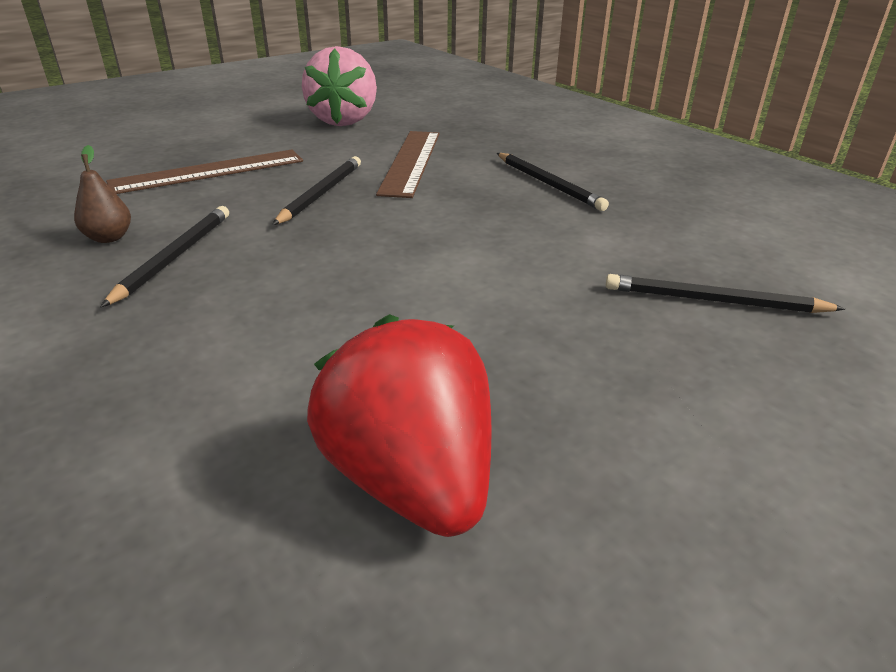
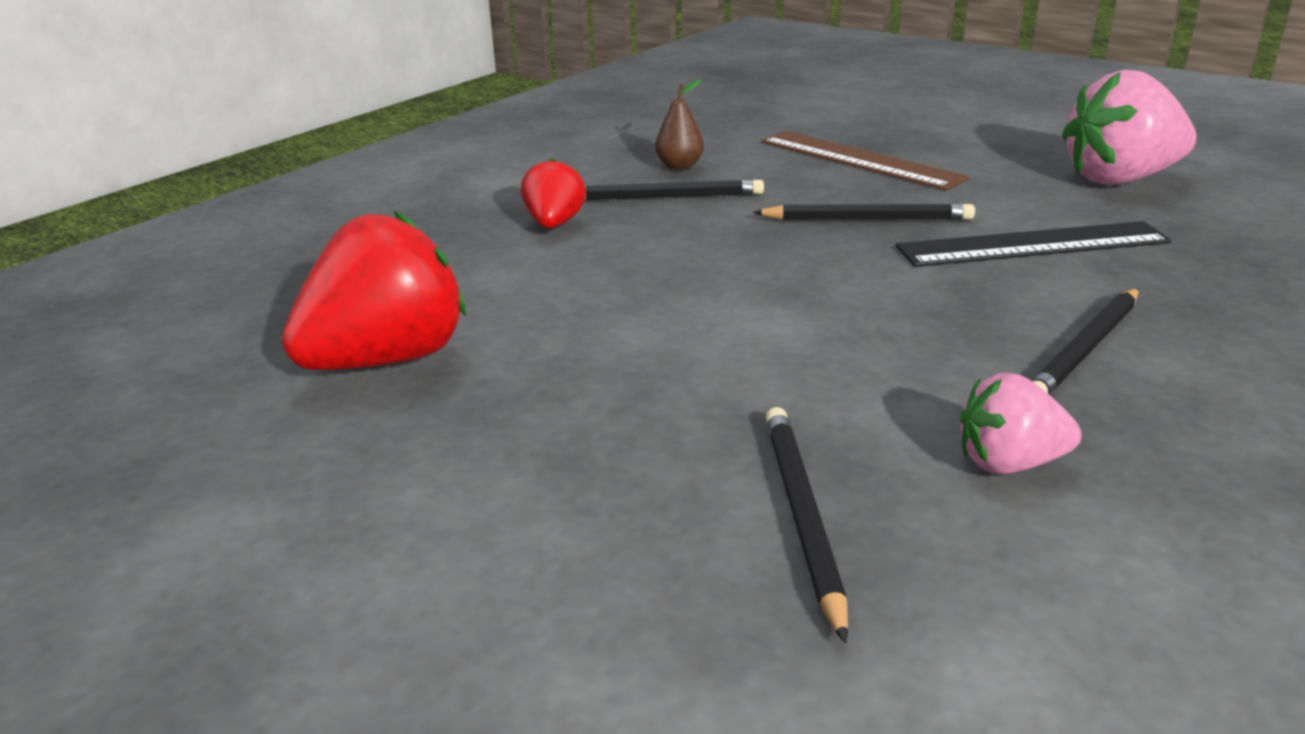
camera: 75 degrees right, 5 degrees down
brown ruler [376,131,439,198] -> black ruler [896,221,1172,267]
none -> red strawberry [521,158,586,228]
none -> pink strawberry [960,372,1082,475]

